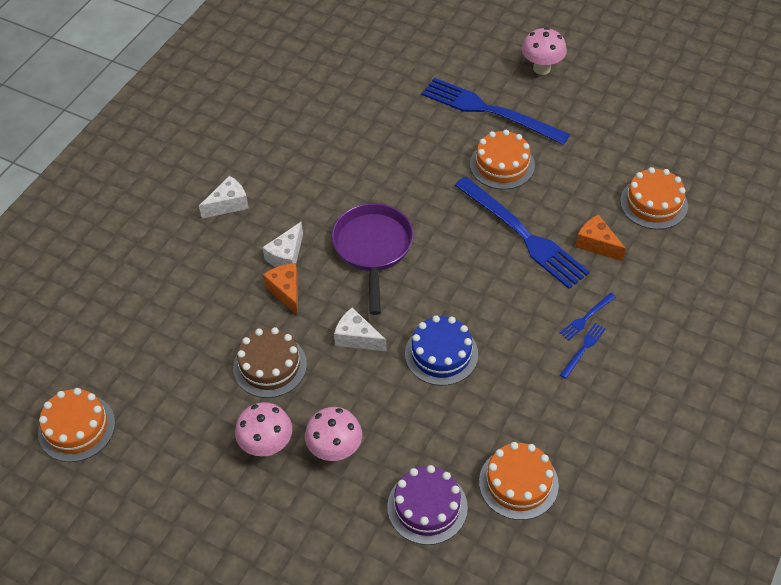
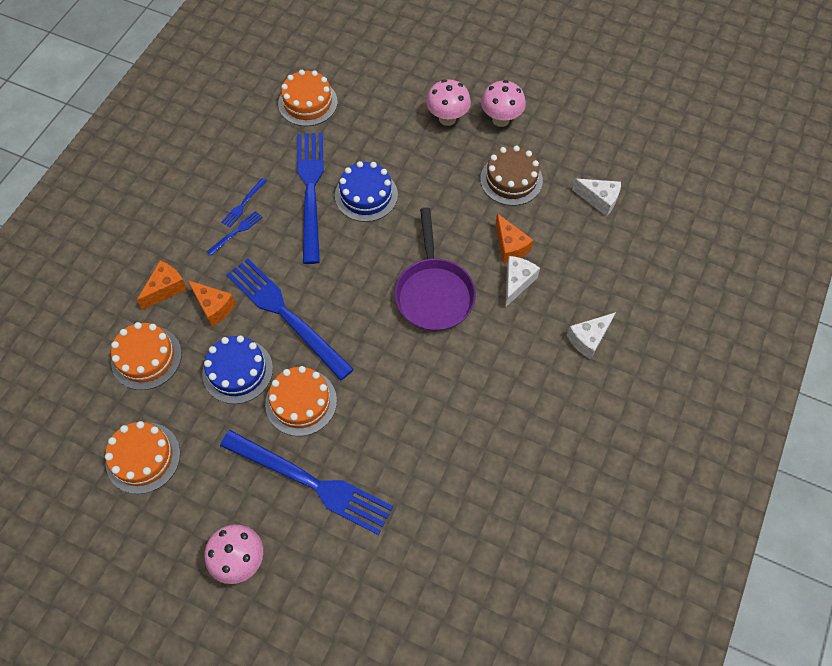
camera: 175 degrees right, 10 degrees up
orange cake [38,388,115,462] -> orange cake moved to [105,421,180,494]
white cheese [334,308,387,352] -> white cheese moved to [572,179,621,217]
purple cake [387,465,468,545] -> none
none -> orange cheese [137,261,187,309]
none -> blue cake [202,336,273,404]
none -> blue fork [297,132,324,264]

